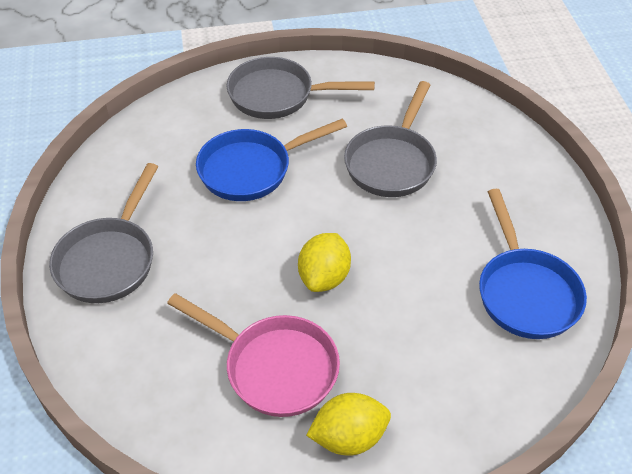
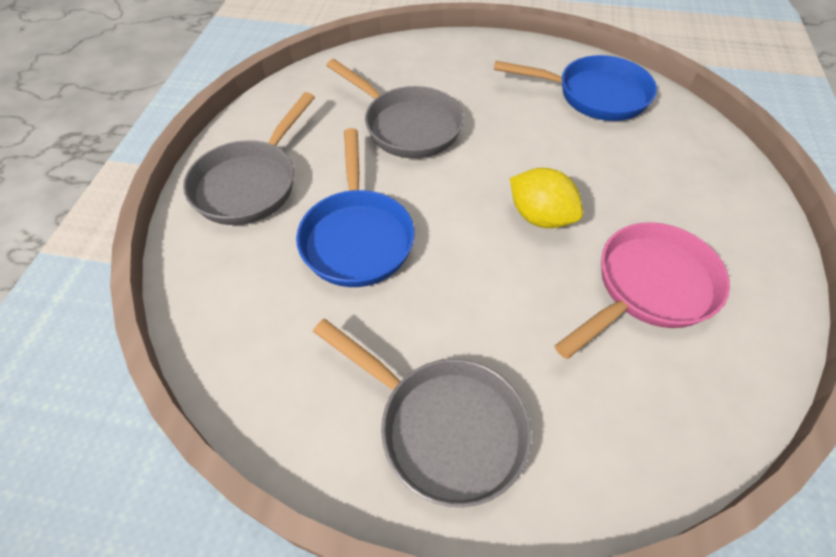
camera: 70 degrees left, 5 degrees up
yellow lemon [306,393,391,456] -> none

